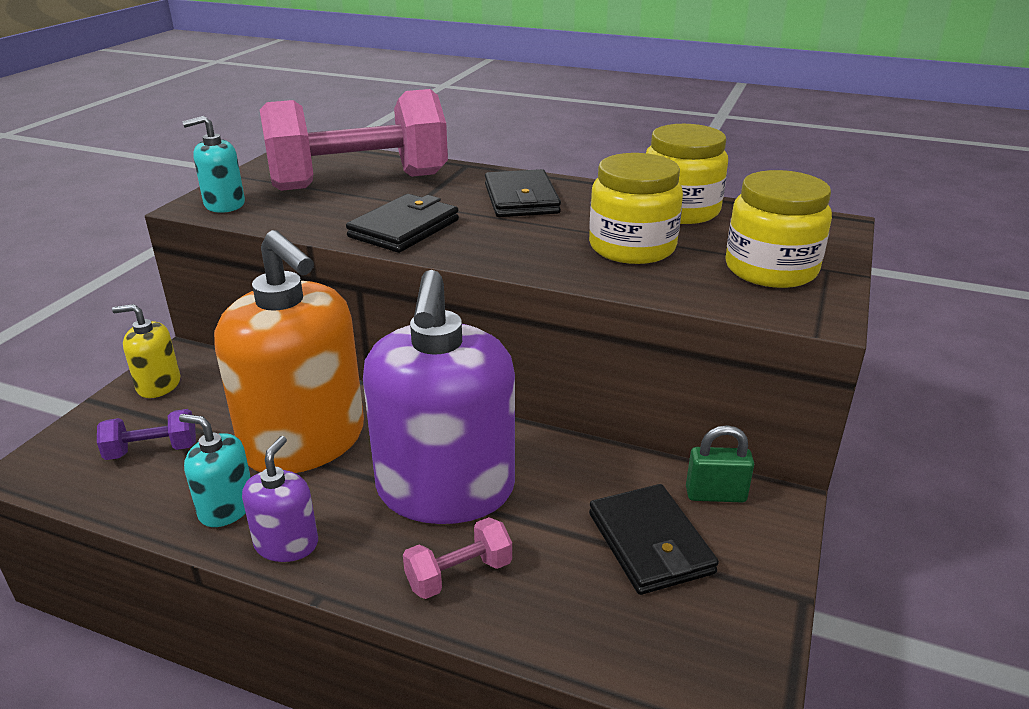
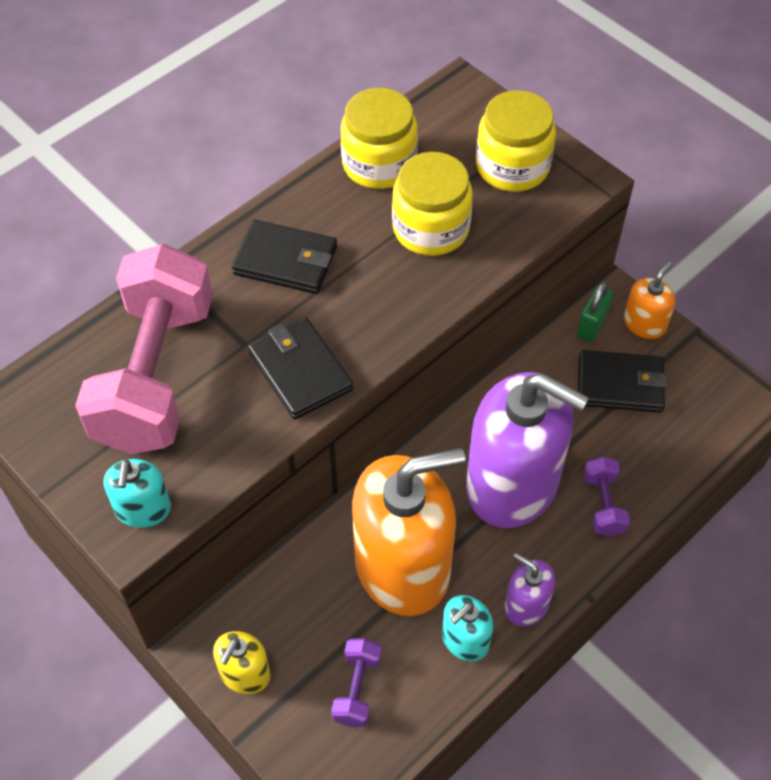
camera: 65 degrees left, 25 degrees up
pink dumbbell [403,517,512,599] -> purple dumbbell [583,456,630,536]
none -> orange soap dispenser [624,262,676,339]

